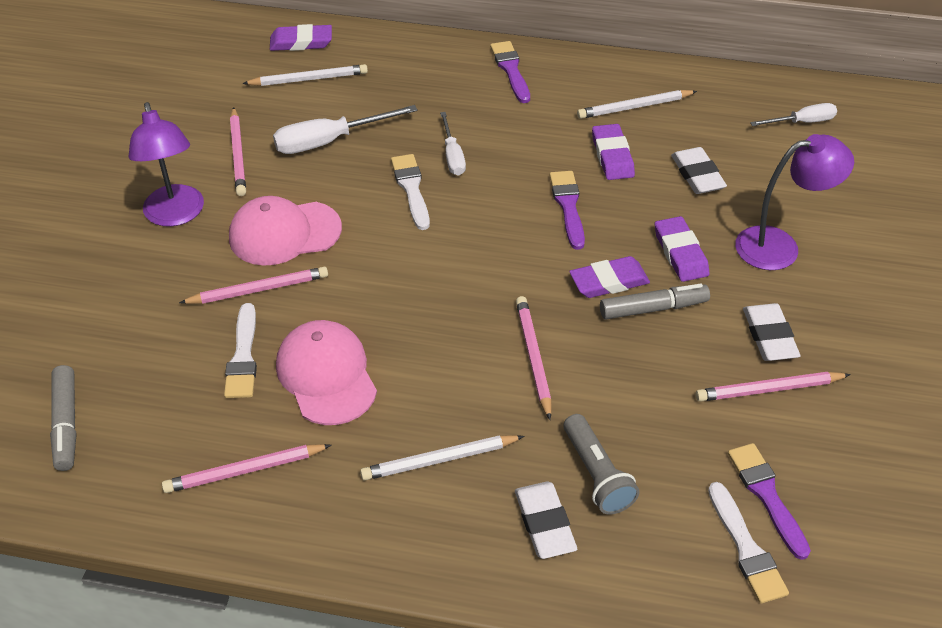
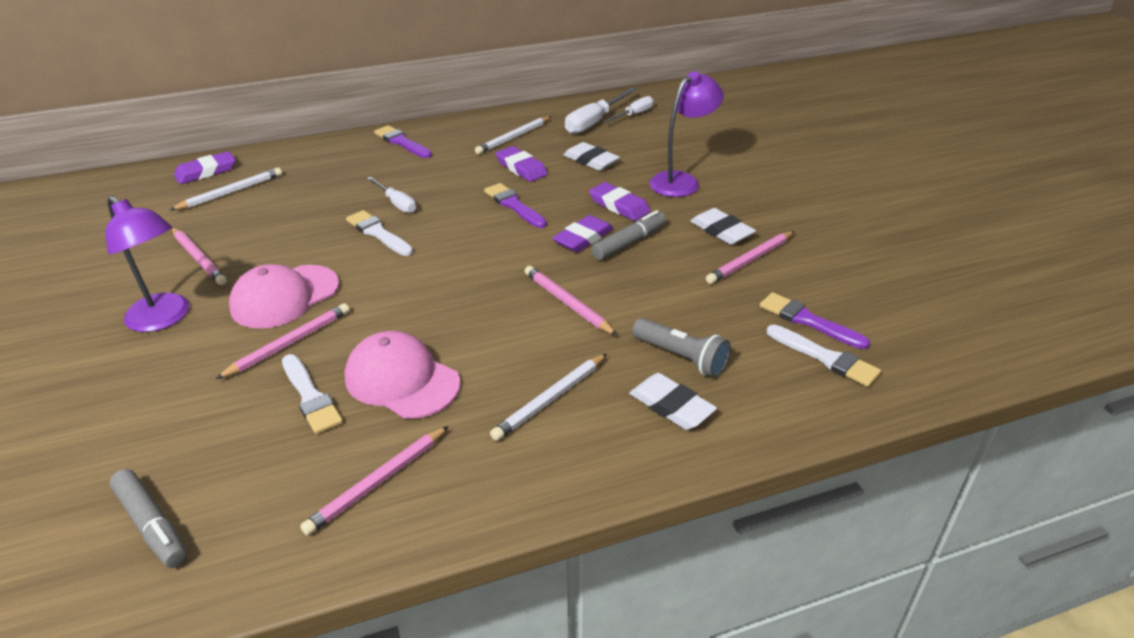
camera: 30 degrees left, 10 degrees down
white screwdriver [273,105,418,154] -> white screwdriver moved to [565,87,637,134]

